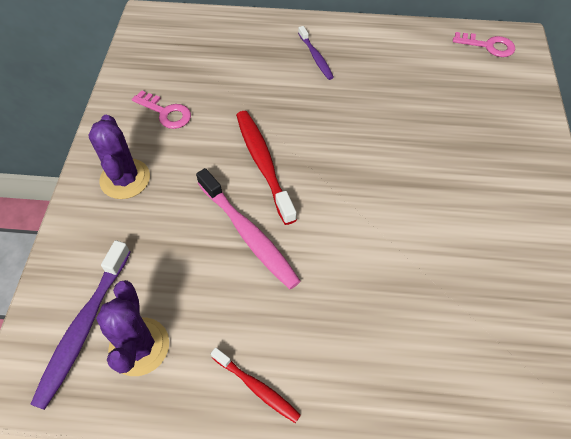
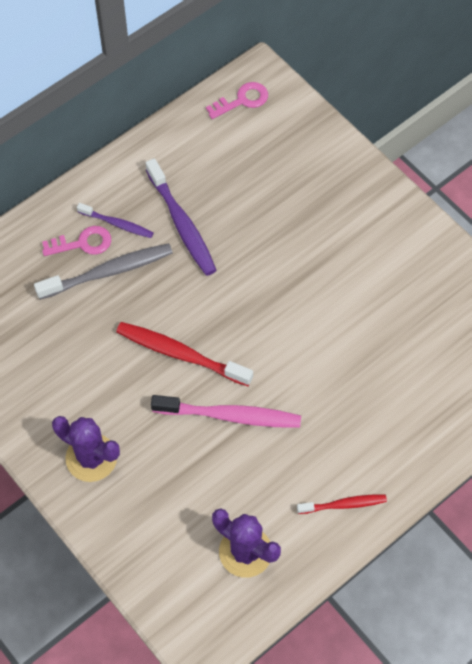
camera: 45 degrees left, 5 degrees up
purple toothbrush [30,240,131,410] -> purple toothbrush moved to [146,158,217,276]
pink key [132,91,191,129] -> pink key moved to [42,226,111,256]
none -> grey toothbrush [34,243,173,300]

